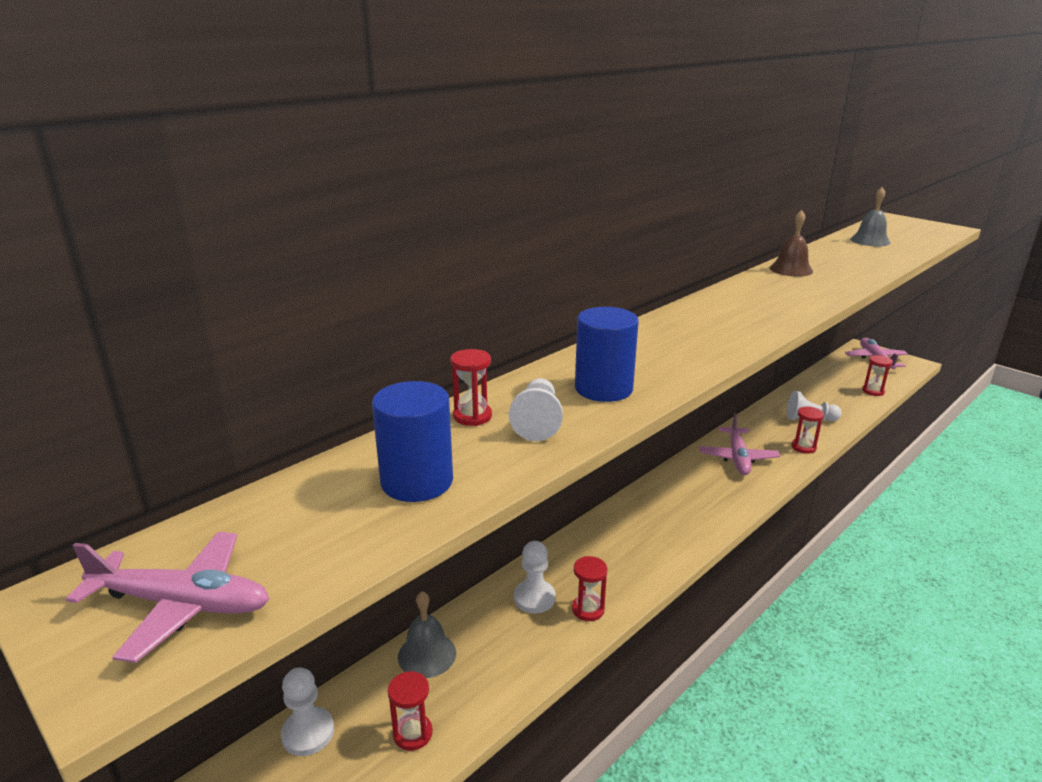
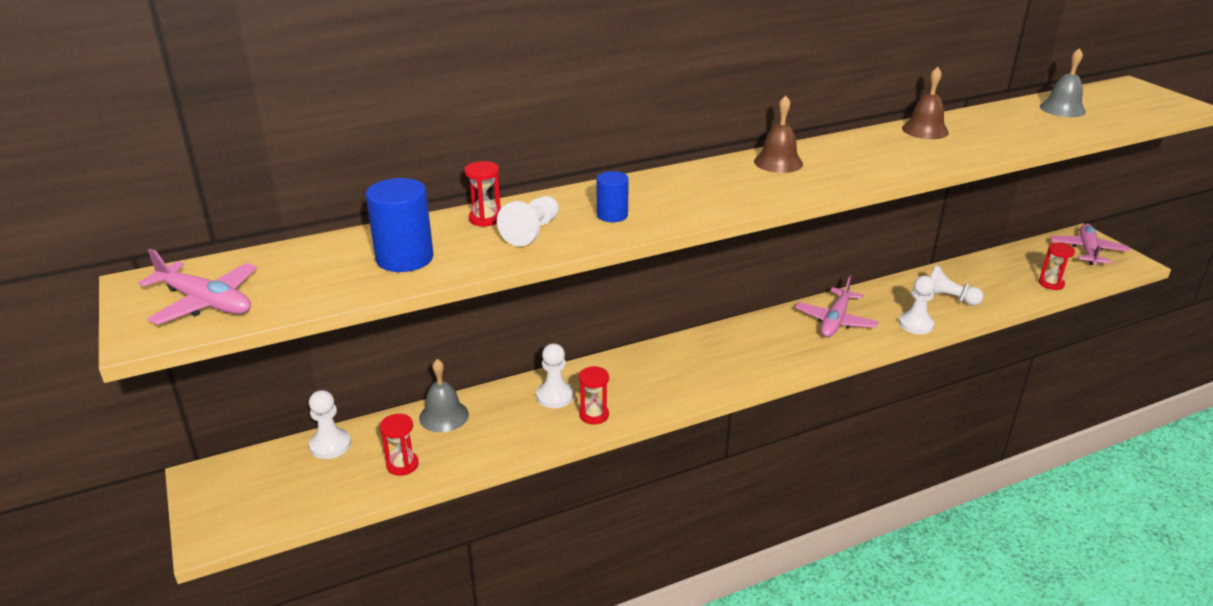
camera: 20 degrees right, 5 degrees up
blue cylinder [575,307,639,402] -> blue cylinder [597,171,629,222], size x0.60
red hourglass [791,406,824,454] -> white pawn [899,276,935,334]
none -> brown bell [754,95,803,173]

